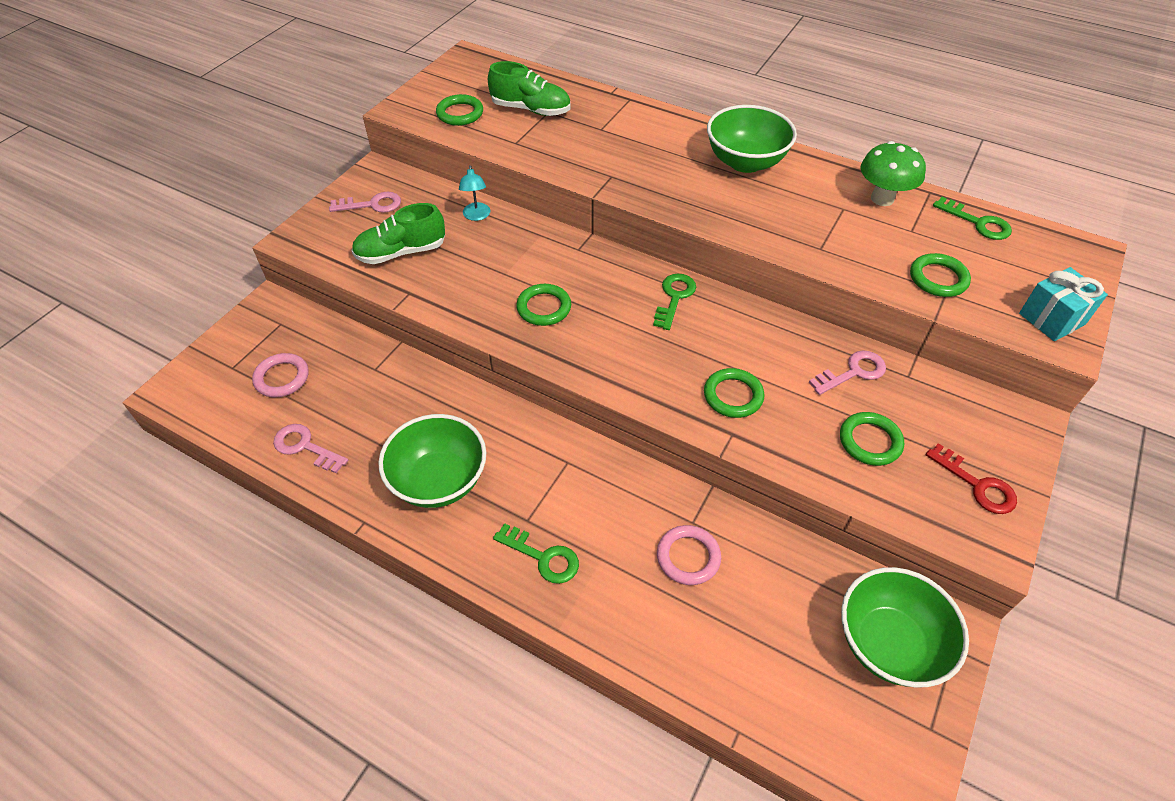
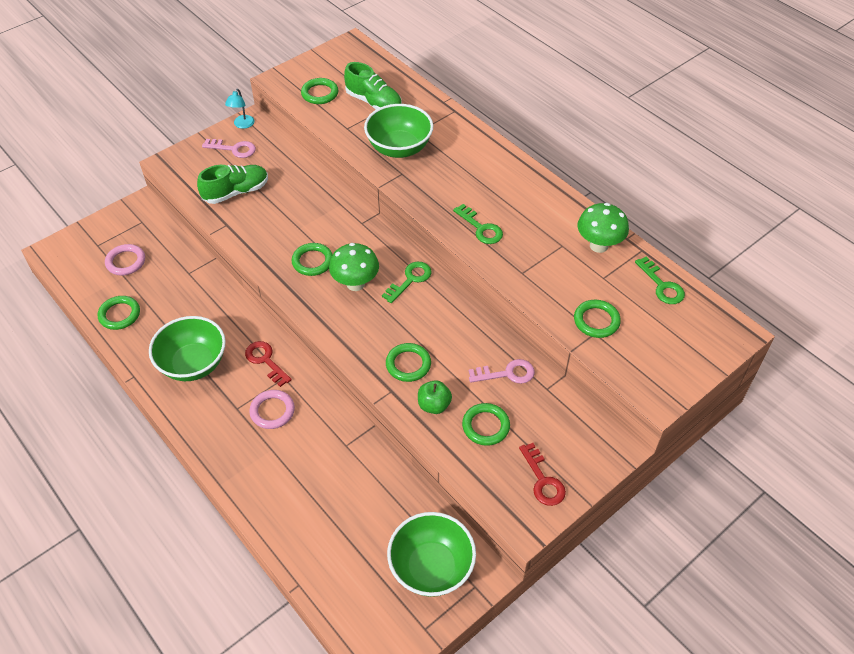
camera: 20 degrees right, 0 degrees up
pink key [273,424,348,473] -> green ring [97,296,140,330]
green shoe [351,203,445,264] -> green shoe turned 150 degrees clockwise [197,165,268,204]
turquoise lamp [459,165,490,221] -> turquoise lamp moved to [225,89,255,129]
green key [493,523,579,584] -> green key moved to [453,204,503,244]
pink ring [657,525,721,585] -> pink ring moved to [249,390,295,429]
green bowl [707,105,797,173] -> green bowl moved to [364,104,433,158]
turquoise gift [1019,267,1108,341] -> none
none -> red key [245,341,292,387]
none -> green mushroom [329,243,379,291]
none -> green apple [418,380,452,414]

